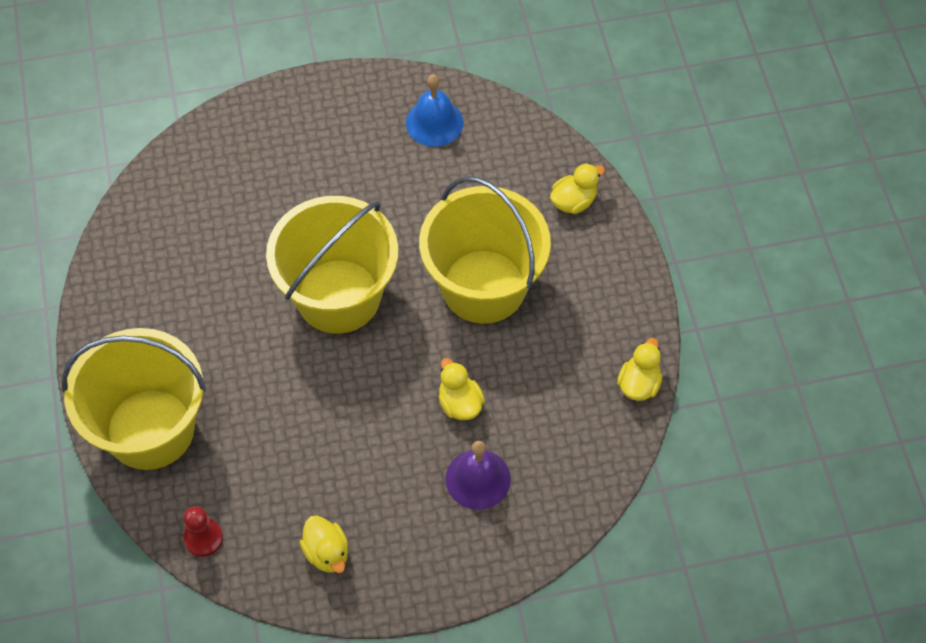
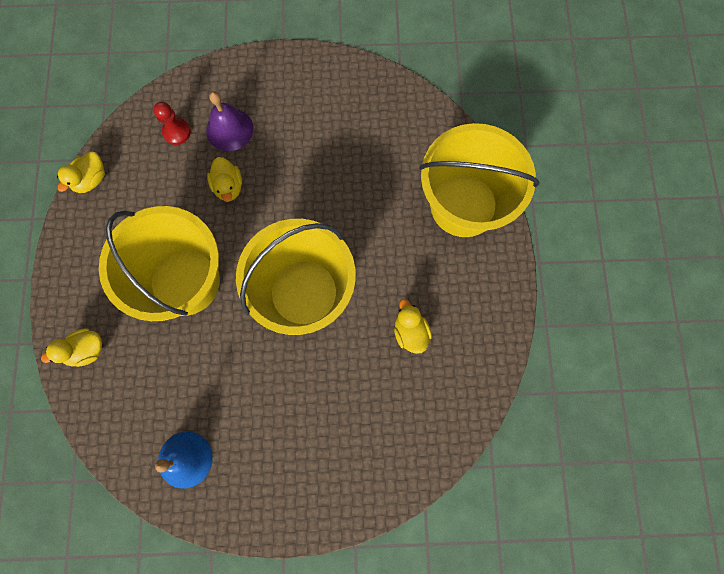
camera: 170 degrees left, 15 degrees up
red pawn [183,506,223,557] -> red pawn moved to [153,101,191,145]
yellow duck [300,516,348,573] -> yellow duck moved to [394,299,432,354]

